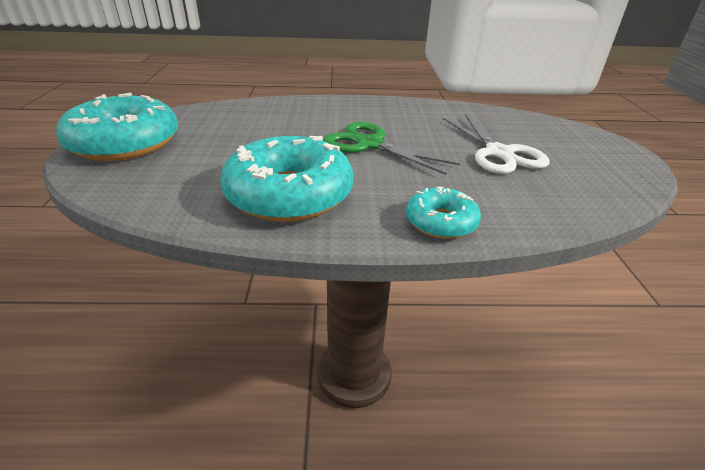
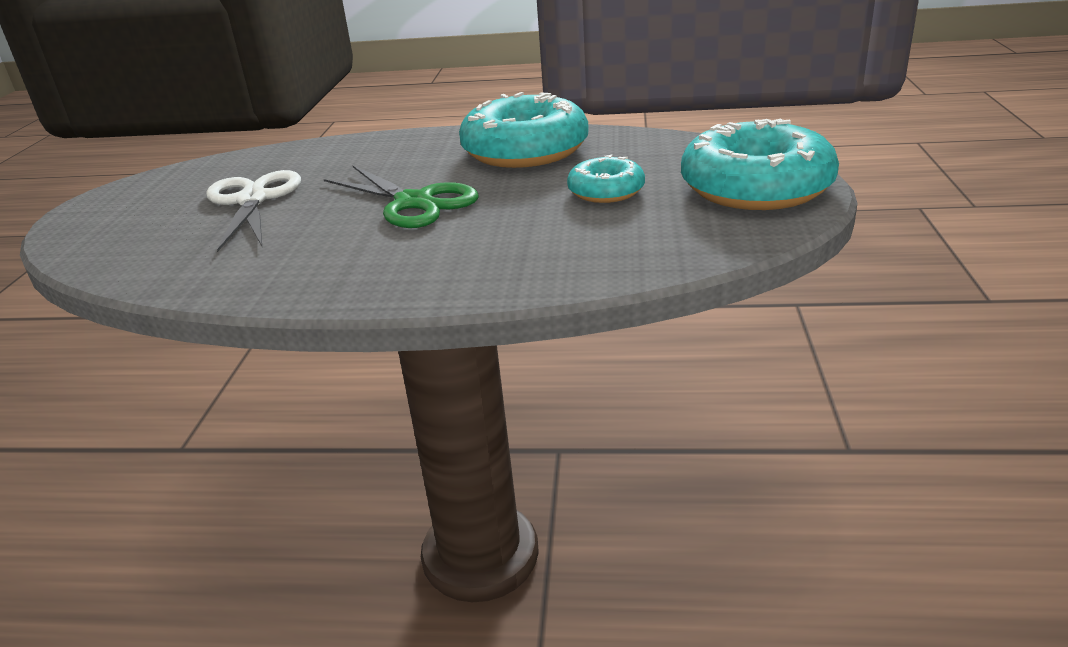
camera: 170 degrees left, 5 degrees down
turquoise donut [406,187,481,239] -> turquoise donut moved to [567,154,645,203]

